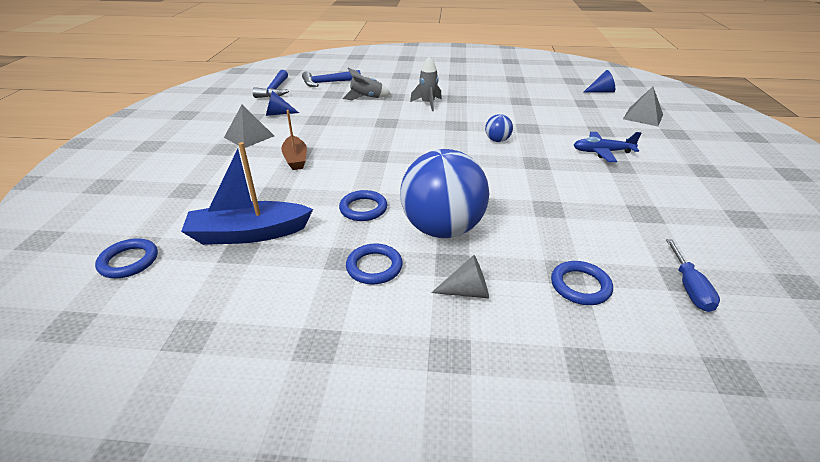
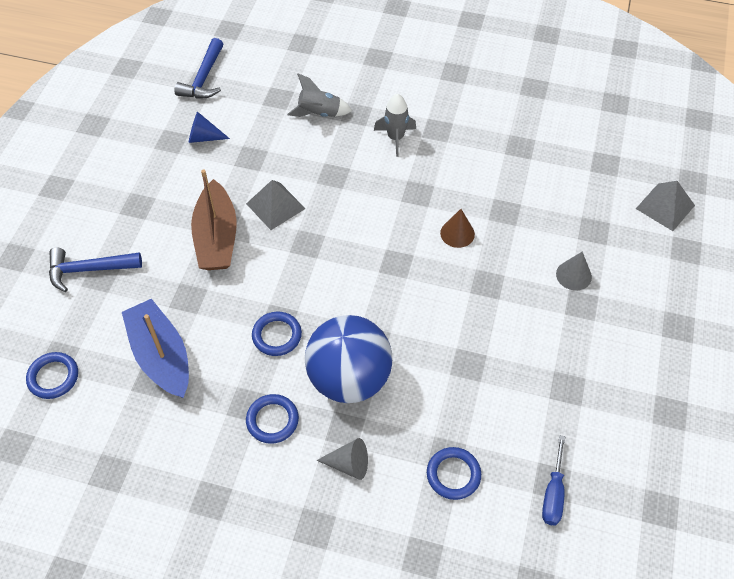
camera: 10 degrees right, 20 degrees up
blue boat [181,142,313,245] -> blue boat turned 60 degrees clockwise [122,299,189,398]
grey pyramid [224,105,274,148] -> grey pyramid moved to [246,180,306,230]
brown boat [281,110,307,170] -> brown boat [191,169,237,270], size x1.59
blue hammer [302,70,361,87] -> blue hammer moved to [49,248,142,292]
blue ball [485,114,513,142] -> brown cone [440,209,475,248]
blue plane [574,132,641,162] -> grey cone [556,251,592,291]
blue cone [584,70,615,93] -> none

